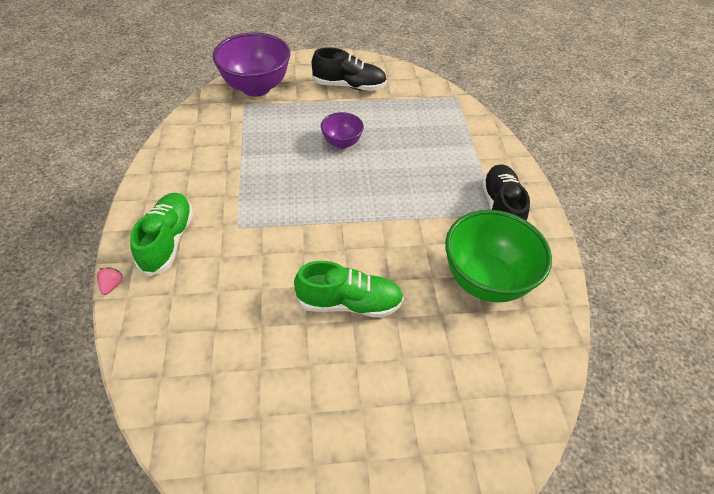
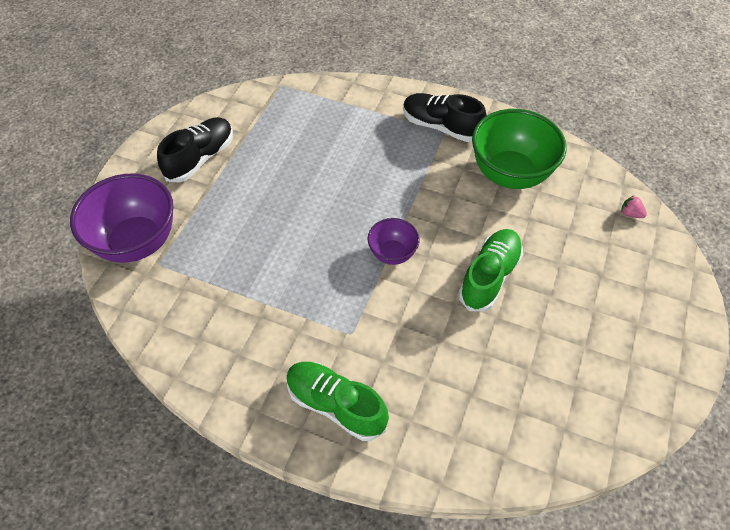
camera: 60 degrees left, 5 degrees up
pink strawberry [97,267,123,295] -> pink strawberry moved to [621,196,647,218]
purple bowl [321,112,364,149] -> purple bowl moved to [368,218,420,265]

